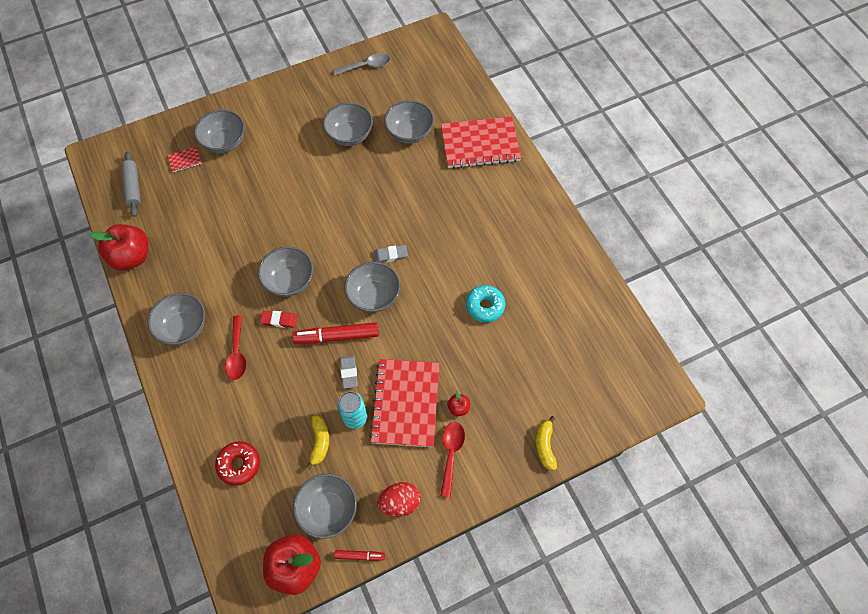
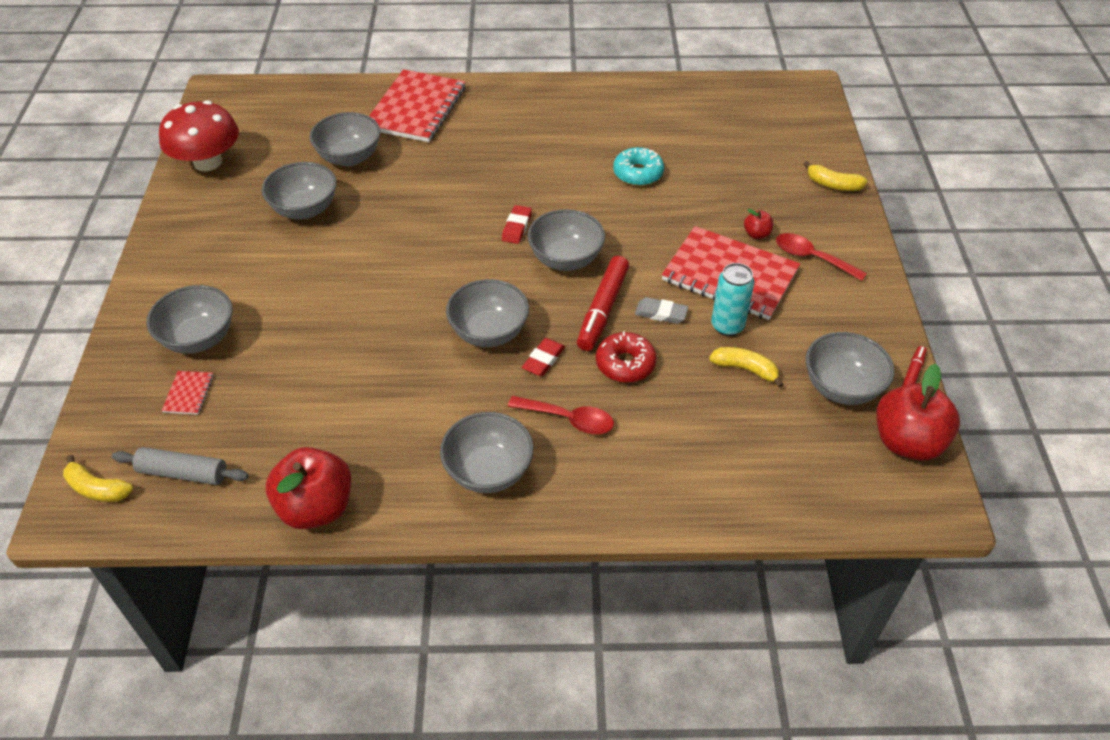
camera: 65 degrees left, 15 degrees down
red donut [215,441,260,486] -> red donut moved to [596,331,657,383]
grey spoon [333,53,390,75] -> red mushroom [159,100,239,171]
grey eraser [374,245,408,263] -> red eraser [502,205,532,244]
red egg [377,482,421,517] -> none
none -> yellow banana [63,455,133,502]

